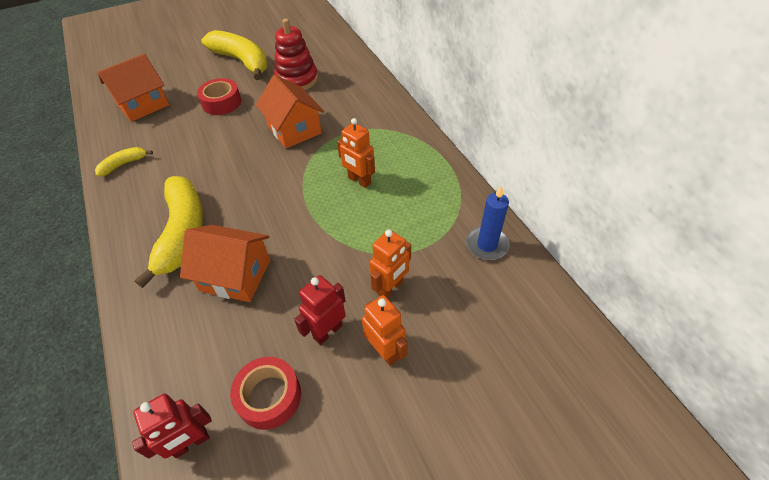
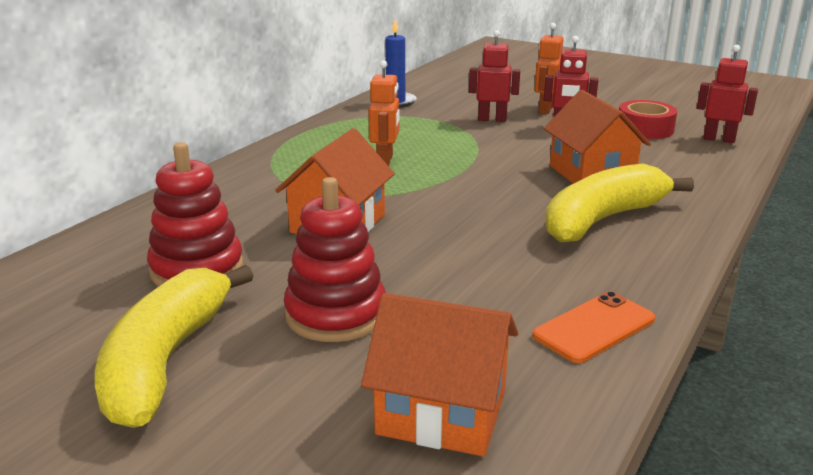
camera: 125 degrees left, 25 degrees down
yellow banana [95,147,153,177] -> orange phone [532,291,655,363]
red tape [197,78,241,115] -> red stacking toy [284,177,386,342]
orange robot [370,229,411,298] -> red robot [469,30,520,122]

